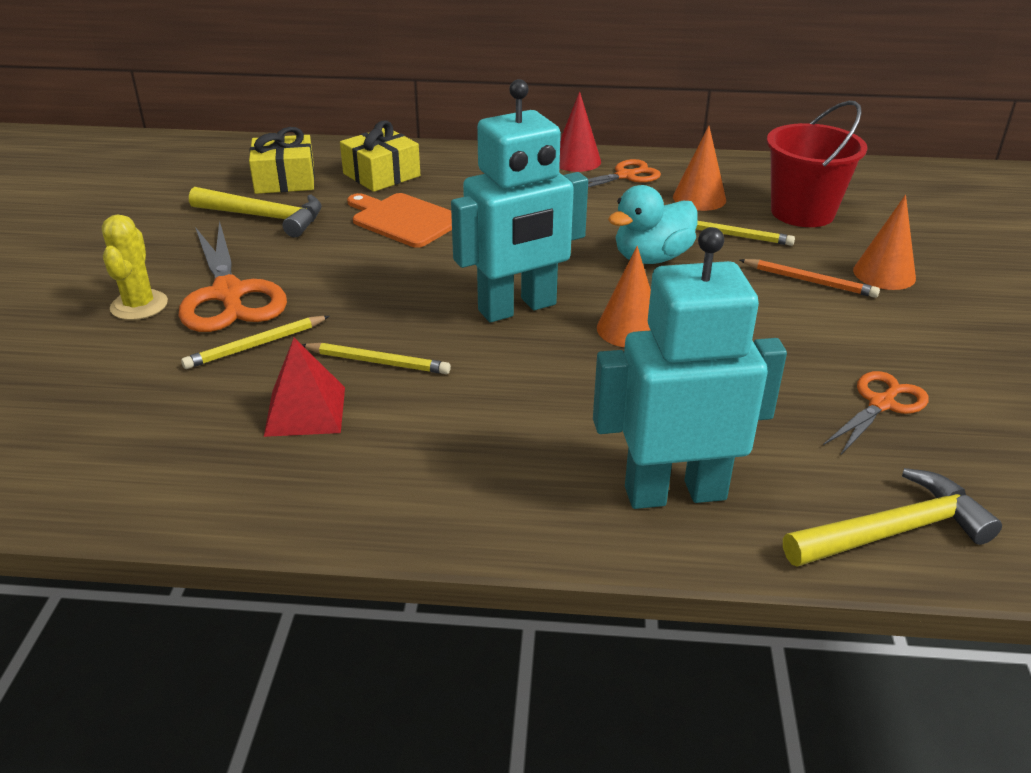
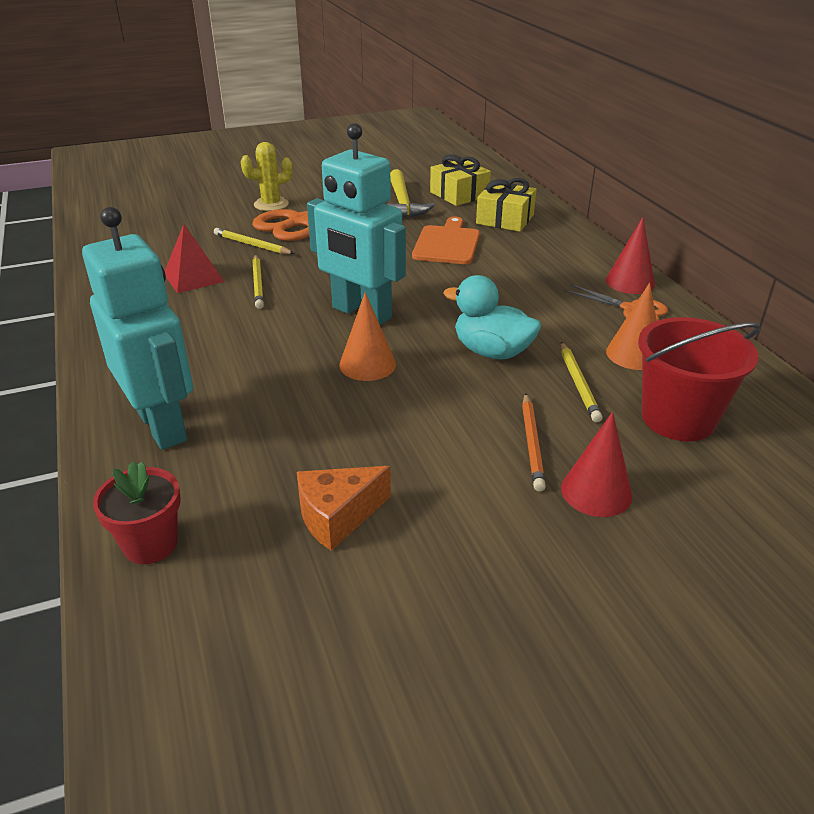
camera: 65 degrees right, 0 degrees up
yellow hammer [783,468,1002,567] -> red flower pot [93,461,181,564]
orange scissors [823,371,929,456] -> orange cheese [297,466,391,551]
orange cone [853,195,916,290] -> red cone [561,412,632,517]

